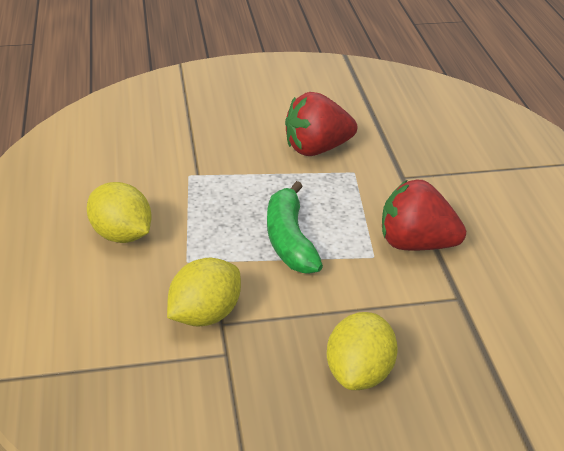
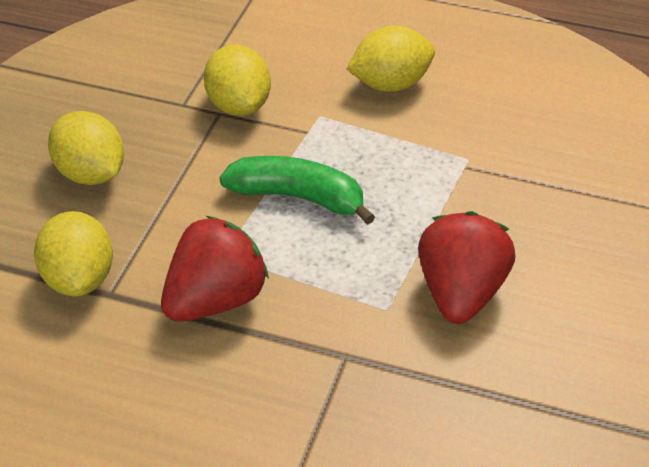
camera: 120 degrees right, 5 degrees up
none -> yellow lemon [34,211,113,297]

